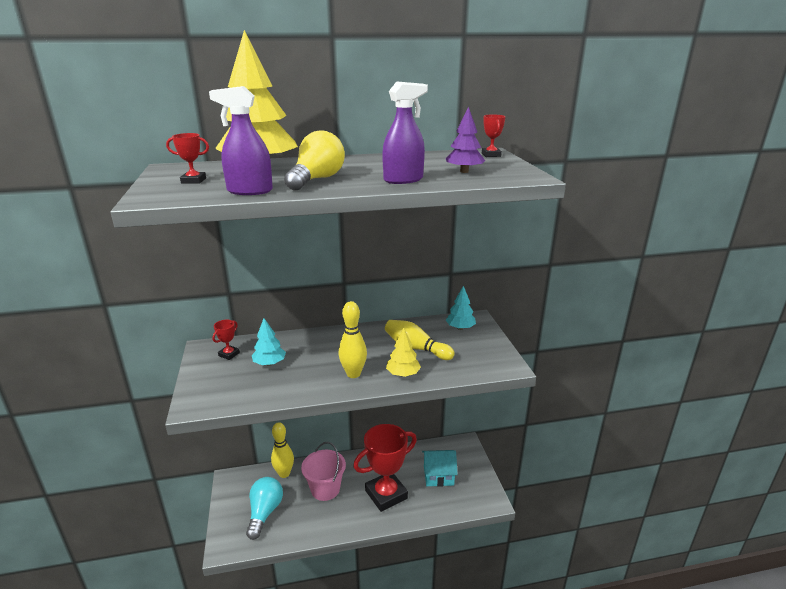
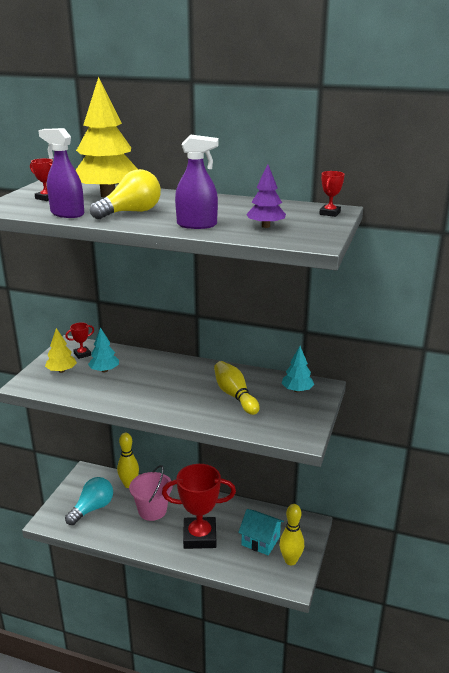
camera: 30 degrees right, 0 degrees up
yellow bowling pin [338,301,367,378] -> yellow bowling pin moved to [279,504,304,565]
yellow tree [386,328,421,377] -> yellow tree moved to [45,328,77,373]

